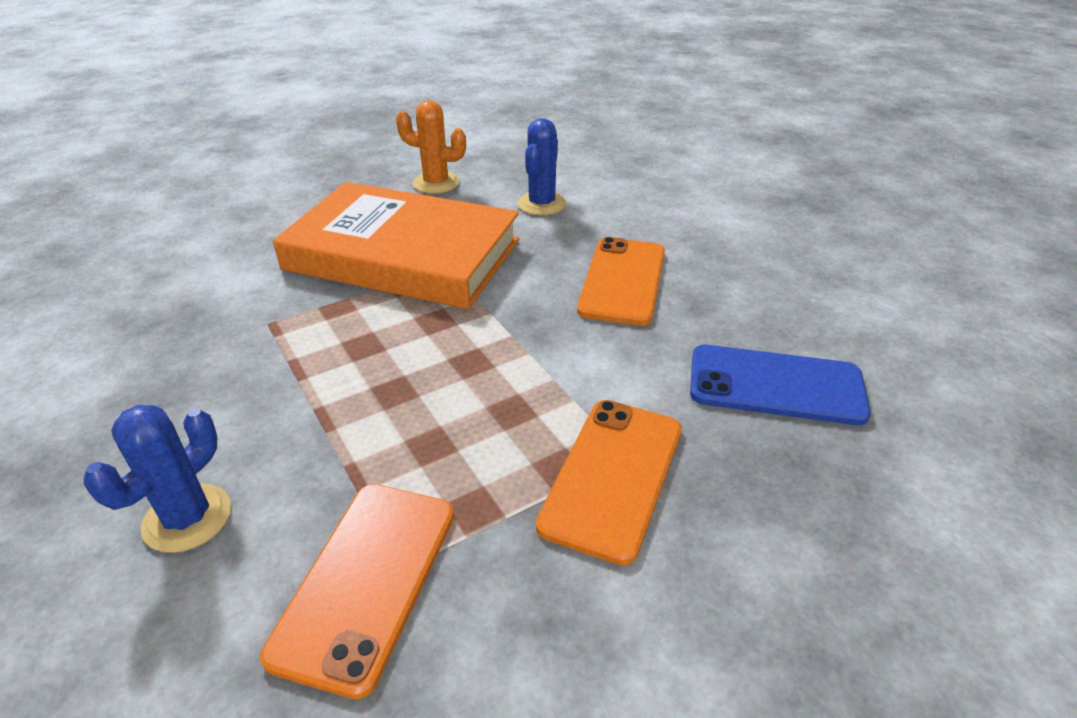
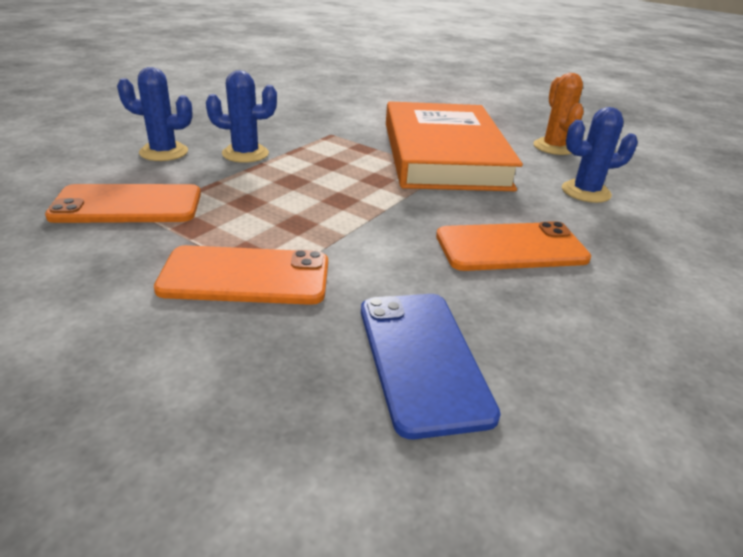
camera: 65 degrees right, 5 degrees down
none -> blue cactus [206,70,277,163]

